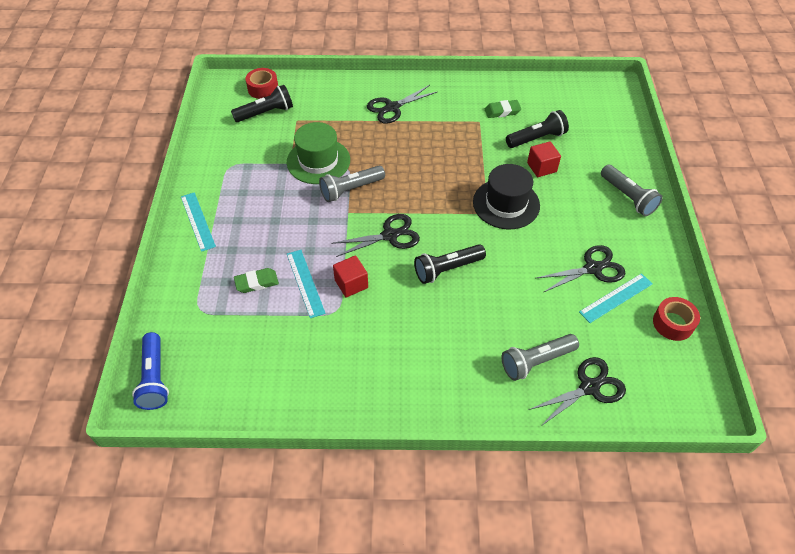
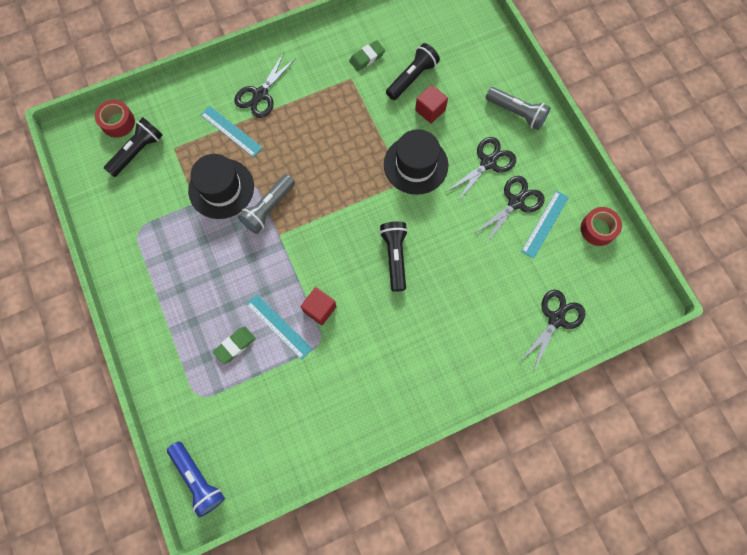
camera: 25 degrees left, 20 degrees up
turquoise ruler [181,192,216,252] -> turquoise ruler moved to [200,106,263,157]
green hat [287,122,350,184] -> black hat [188,154,254,219]
black scissors [331,214,420,257] -> black scissors moved to [446,137,516,201]
black flashlight [414,244,486,284] -> black flashlight turned 135 degrees clockwise [380,222,408,292]
grey flashlight [502,334,579,381] -> none

